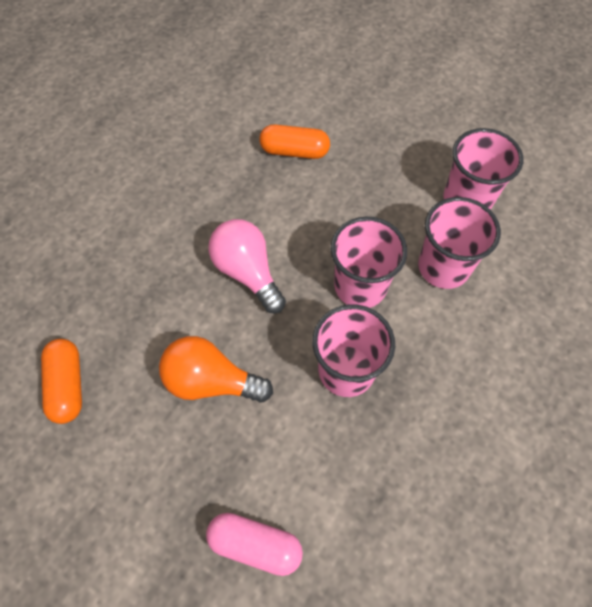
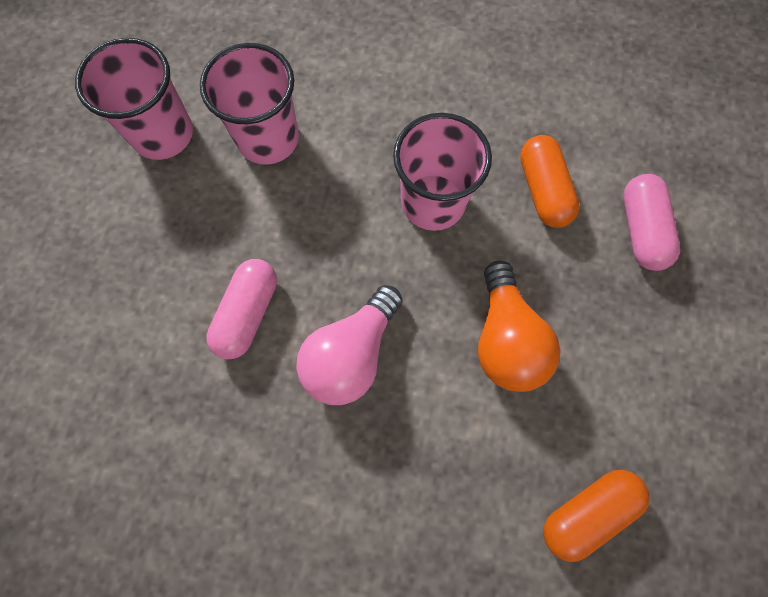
camera: 110 degrees left, 10 degrees up
orange capsule [259,124,330,159] -> orange capsule moved to [520,135,580,228]
pink cup [331,217,407,308] -> none
none -> pink capsule [206,259,277,359]

